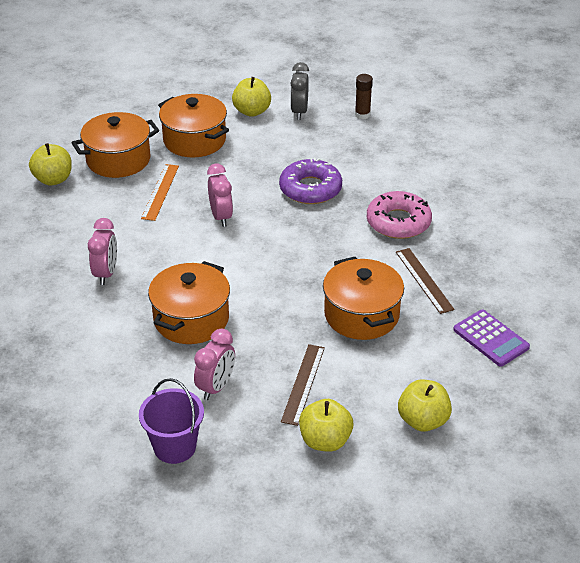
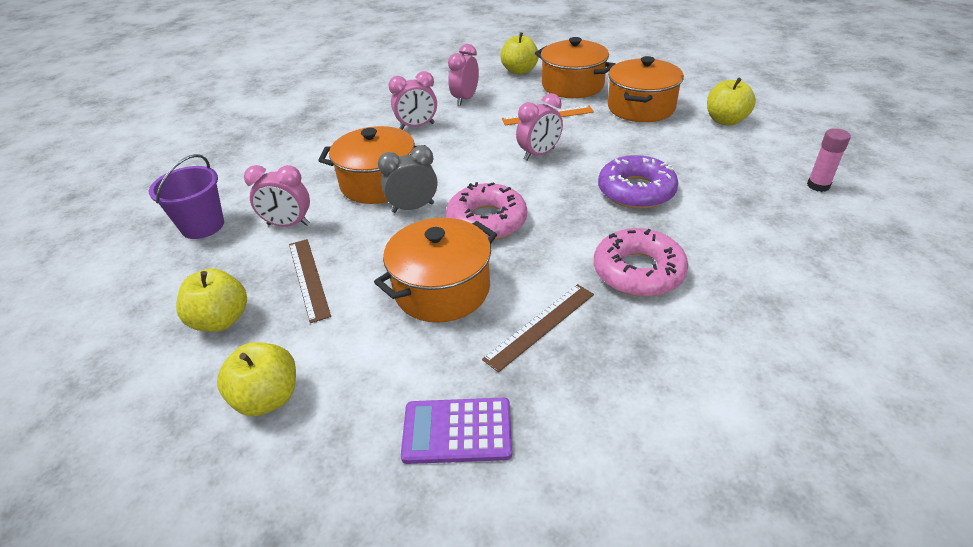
camera: 70 degrees right, 0 degrees up
brown ruler [281,344,325,426] -> brown ruler turned 75 degrees clockwise [289,239,331,323]
grey clock [290,62,309,120] -> grey clock moved to [378,146,437,213]
brown glue stick [355,74,373,119] -> pink glue stick [807,128,851,192]
purple calculator [453,310,530,367] -> purple calculator turned 60 degrees clockwise [401,398,512,464]
none -> pink donut [446,182,527,240]
none -> pink clock [448,44,479,106]

